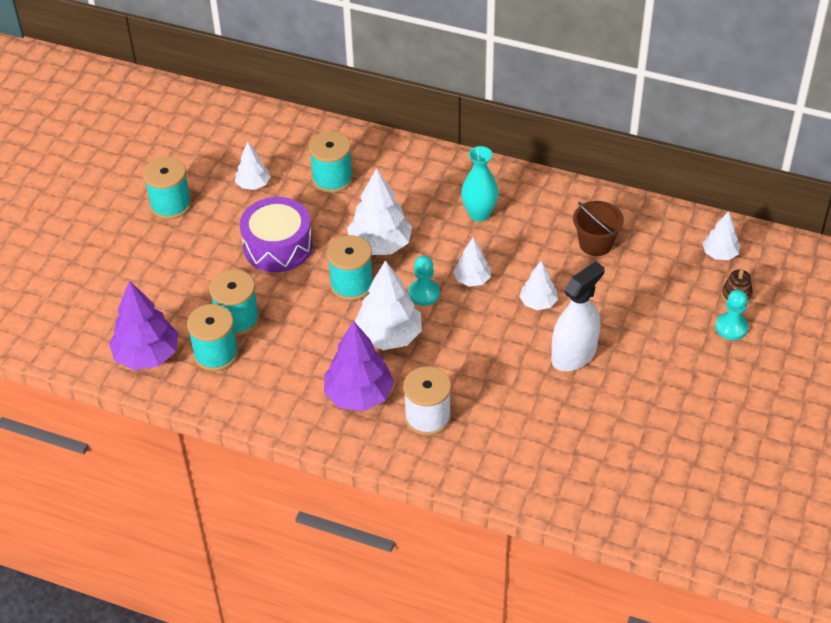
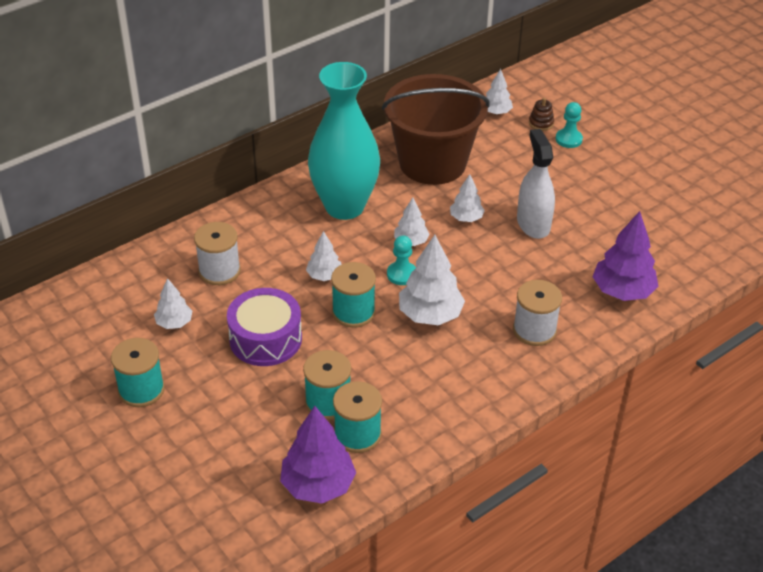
camera: 60 degrees left, 5 degrees down
turquoise spool [309,131,353,193] -> white spool [194,222,241,285]
purple tree [324,321,394,411] -> purple tree moved to [592,211,659,301]
white tree [347,168,412,255] -> white tree [306,231,342,281], size x0.57
turquoise vase [461,146,499,222] -> turquoise vase [308,62,380,220], size x2.02
brown bucket [573,201,624,256] -> brown bucket [382,74,489,185], size x2.25

